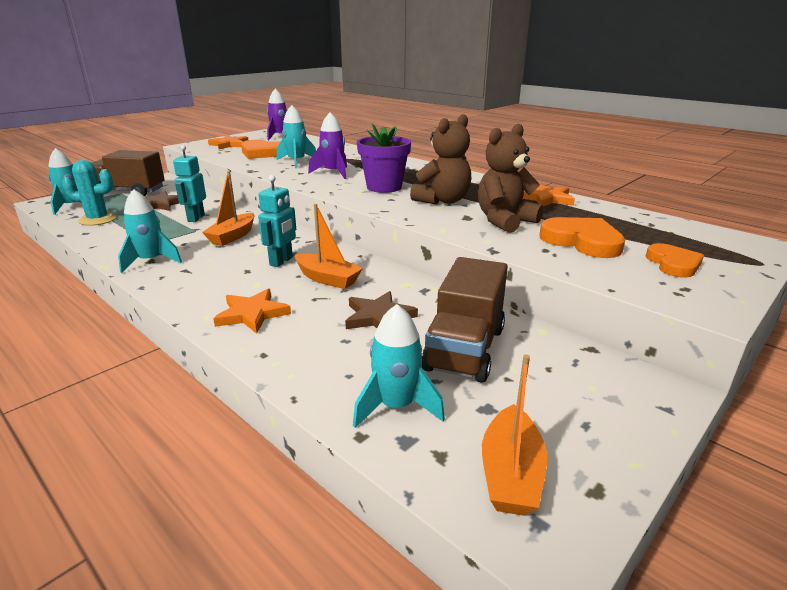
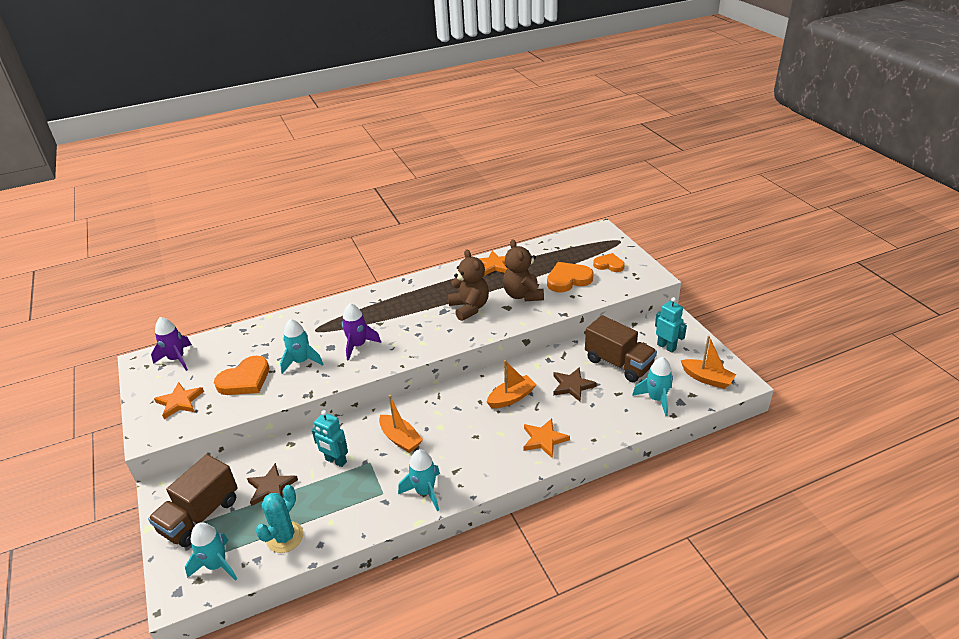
camera: 65 degrees left, 10 degrees up
turquoise robot [258,175,296,267] -> turquoise robot moved to [655,297,687,353]
purple flower pot [357,123,411,193] -> none

